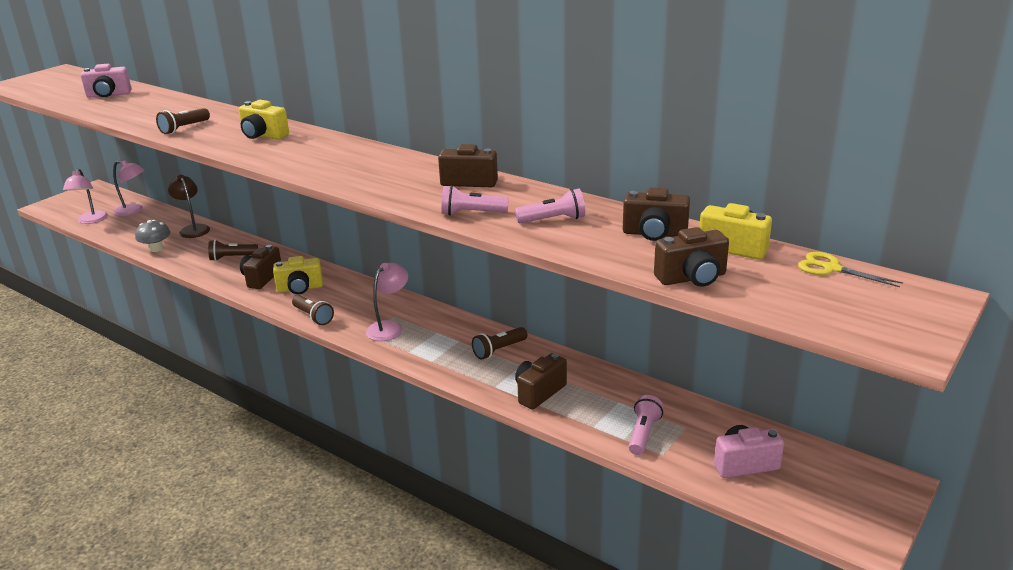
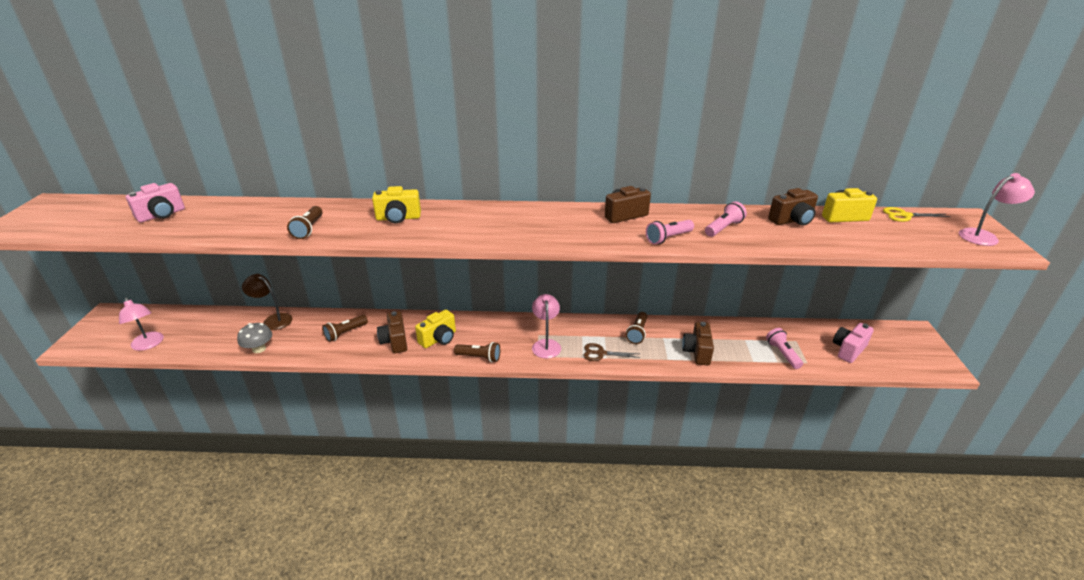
camera: 35 degrees left, 5 degrees up
pink lamp [113,160,145,216] -> pink lamp moved to [959,173,1035,246]
brown camera [654,227,729,287] -> none
none -> brown scissors [583,343,640,361]

